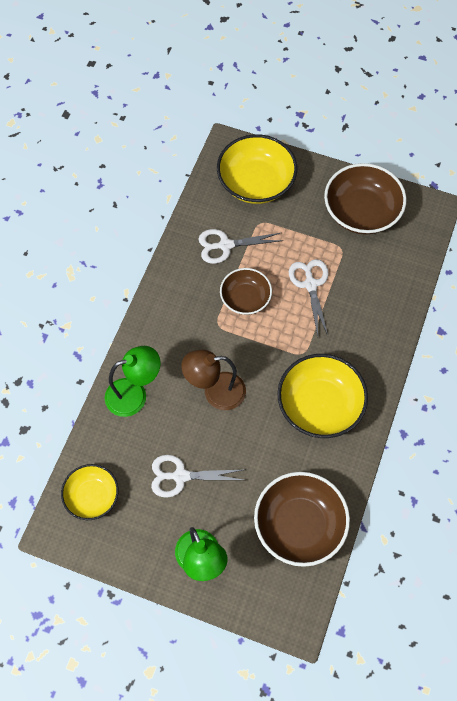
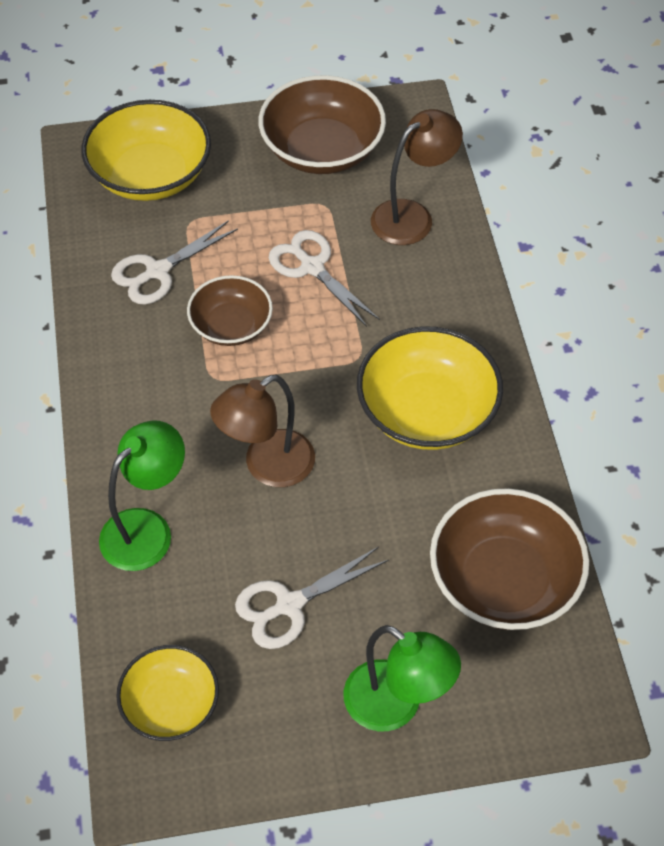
camera: 30 degrees left, 10 degrees down
none -> brown lamp [371,109,463,245]

